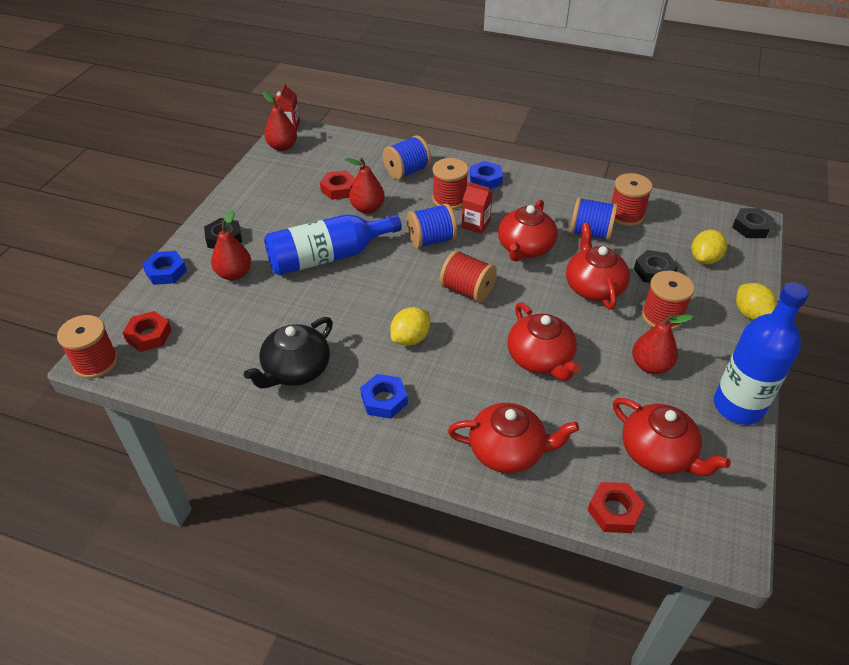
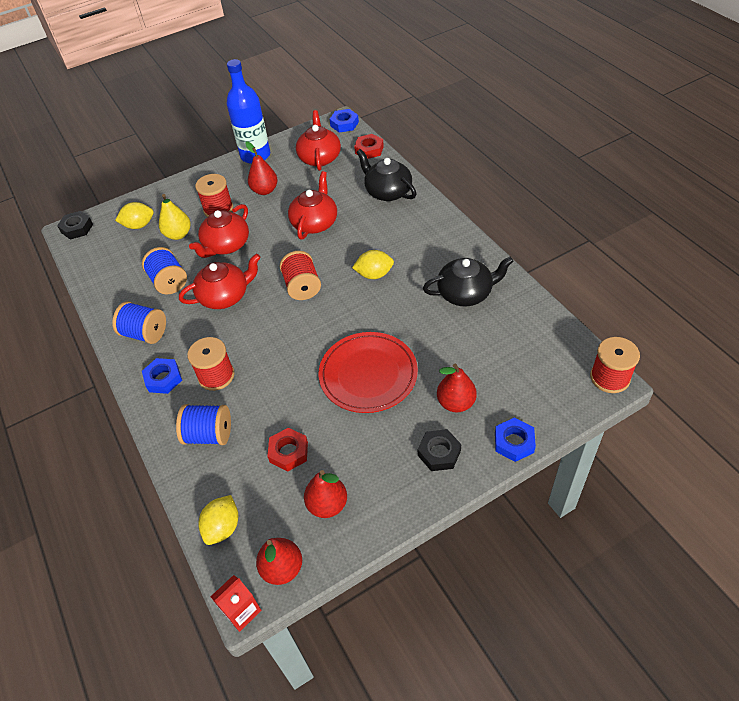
camera: 135 degrees left, 5 degrees up
red nut [123,311,171,352] -> none
blue bottle [264,214,402,275] -> red plate [319,332,418,413]
red pear [345,157,385,214] -> red pear moved to [304,470,347,518]
blue nut [360,374,408,419] -> blue nut moved to [330,109,359,132]
blue spool [407,203,457,249] -> blue spool moved to [112,302,166,344]
red teapot [448,403,579,473] -> black teapot [356,149,416,201]
red carton [461,182,493,234] -> none
red spool [611,173,653,226] -> none
black nut [634,250,678,283] -> yellow pear [159,194,191,240]
yellow lemon [736,283,777,320] -> yellow lemon moved to [199,495,238,545]

